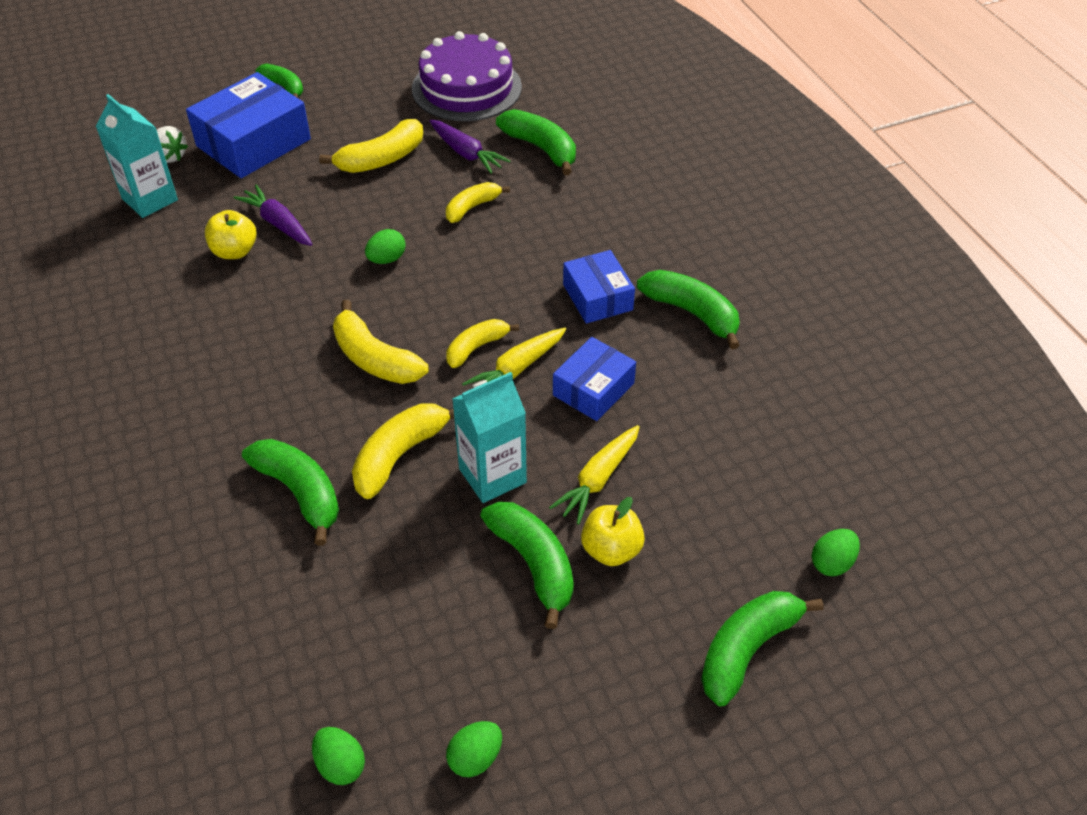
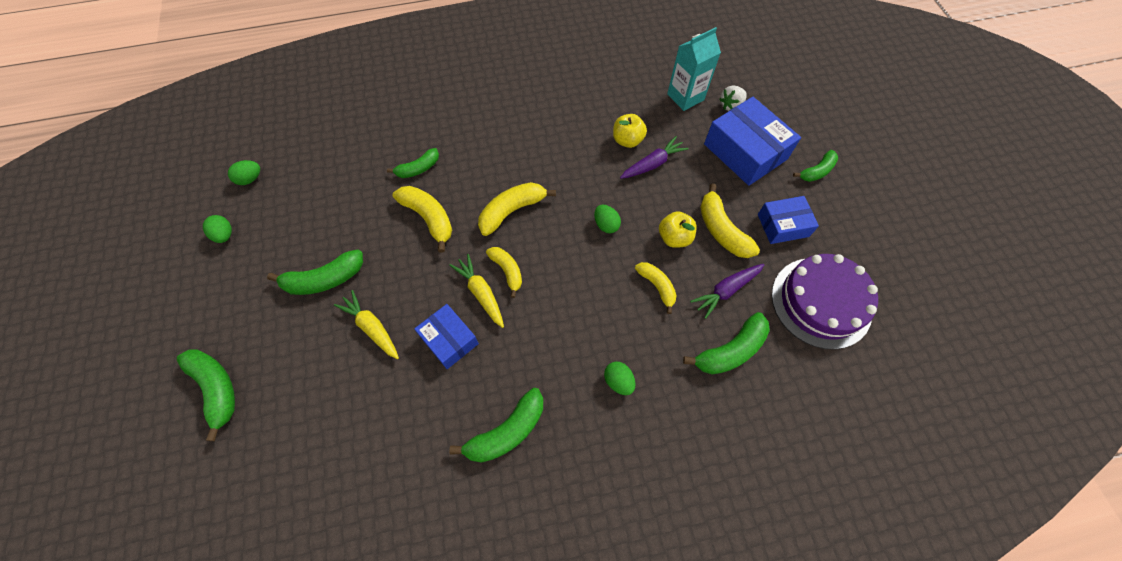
camera: 100 degrees right, 15 degrees up
green banana [242,439,339,546] -> green banana [387,148,439,178], size x0.65
turquoise carton [452,372,527,503] -> none
blue box [563,250,635,324] -> blue box moved to [758,196,819,244]
yellow apple [581,497,645,566] -> yellow apple moved to [659,211,697,248]
green egg [812,529,860,576] -> green egg moved to [604,362,635,395]

